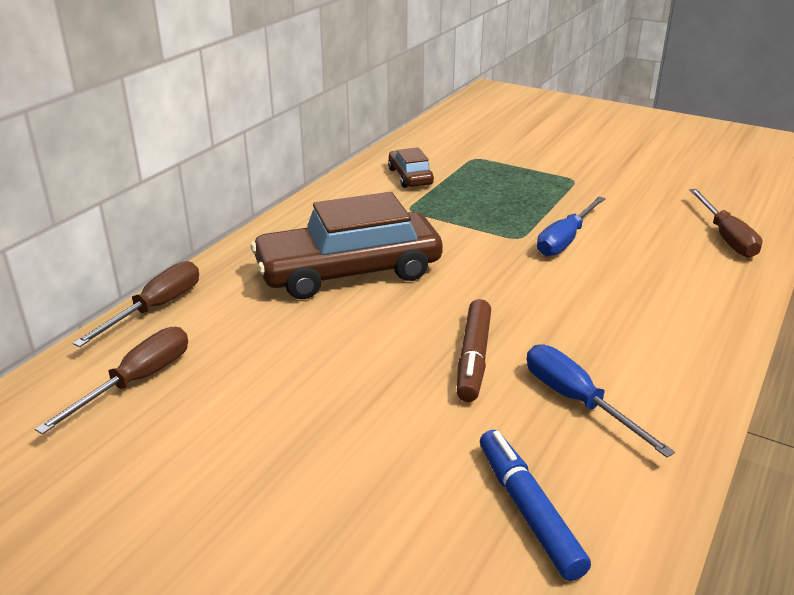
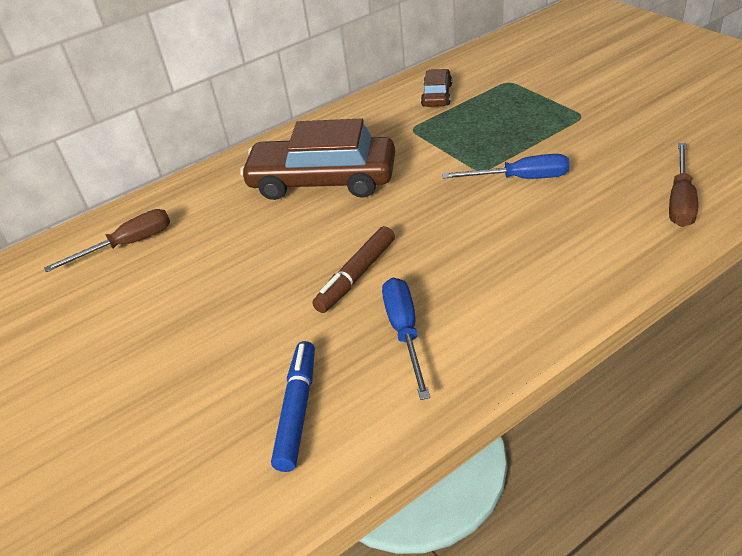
camera: 30 degrees right, 10 degrees up
brown screwdriver [73,261,199,347] -> none
blue screwdriver [537,196,606,257] -> blue screwdriver turned 150 degrees counterclockwise [442,154,570,179]

